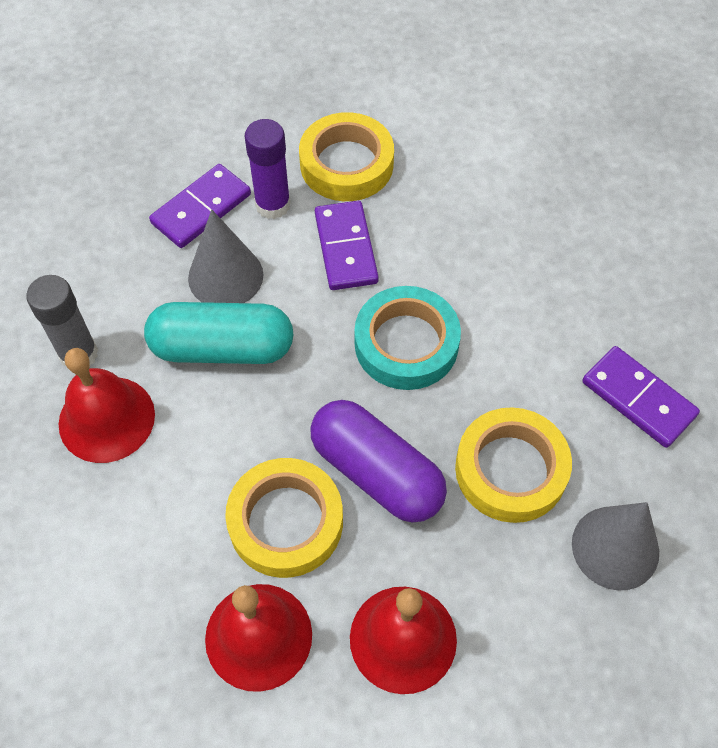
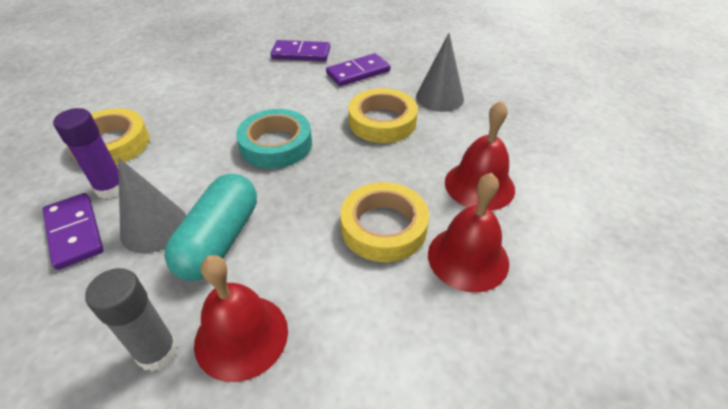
camera: 75 degrees left, 15 degrees down
purple capsule [310,400,447,522] -> none
purple domino [315,201,379,290] -> purple domino moved to [271,40,330,61]

